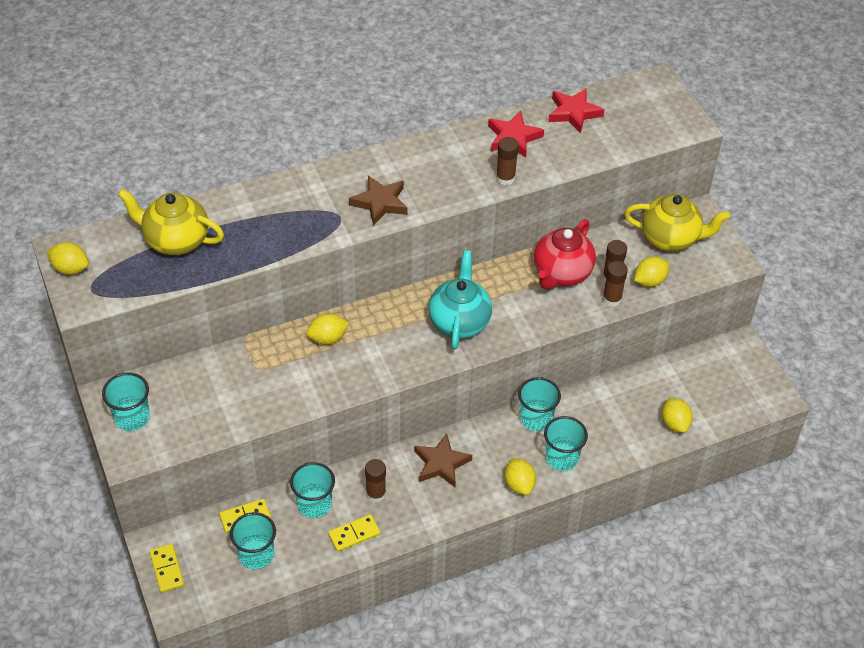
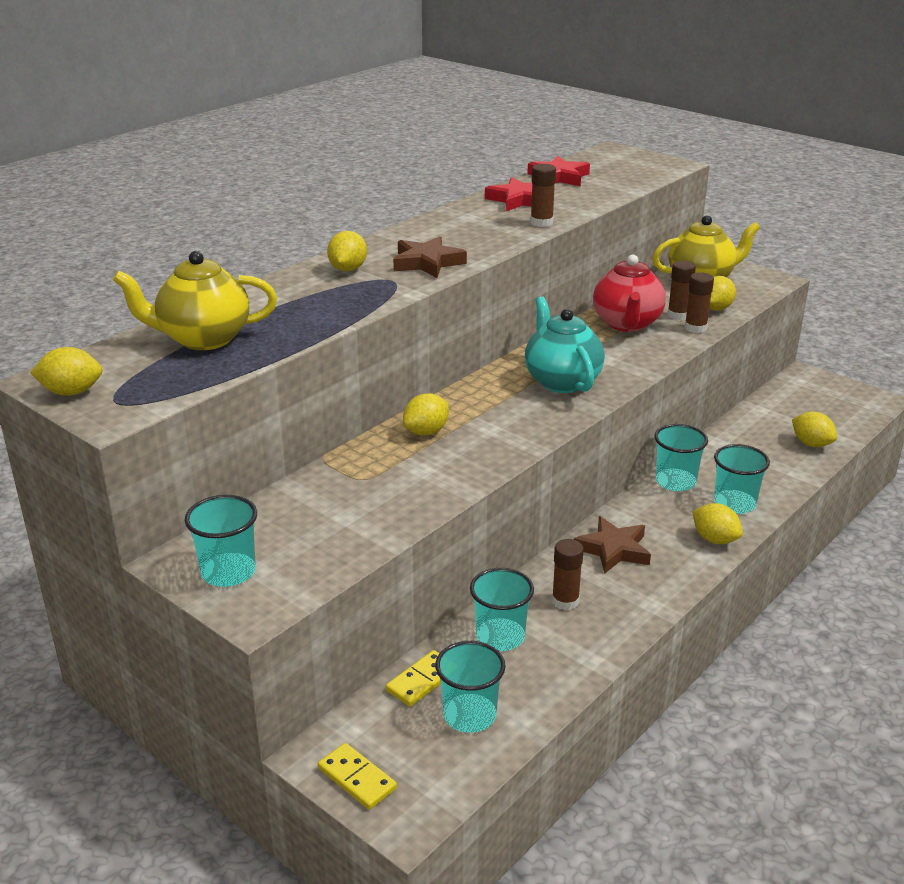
camera: 25 degrees left, 20 degrees down
yellow domino [328,514,381,552] -> none
none -> yellow lemon [327,231,367,272]

